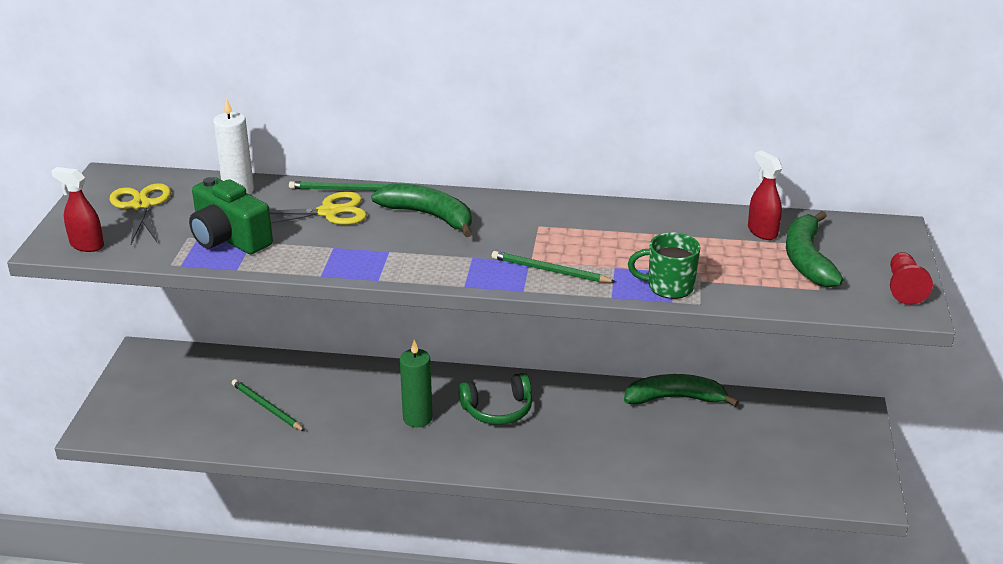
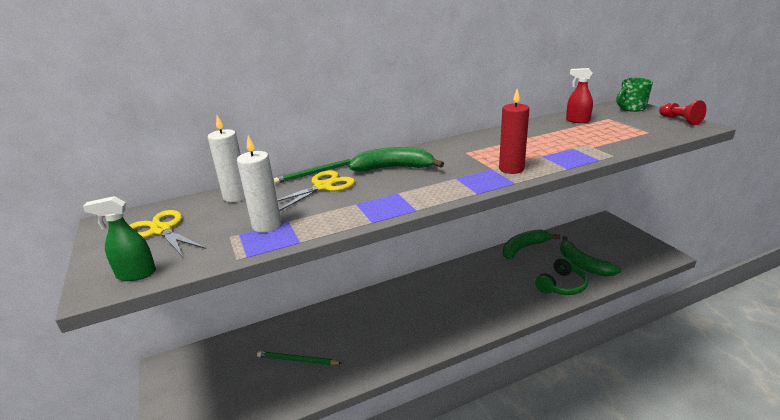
camera: 30 degrees left, 5 degrees down
red spray bottle [51,167,104,252] -> green spray bottle [83,196,156,281]
green camera [189,177,273,254] -> white candle [237,136,281,233]
green candle [400,340,433,427] -> none
green headphones [458,373,532,425] -> green headphones moved to [535,257,588,295]
green pencil [492,251,616,283] -> red candle [499,89,529,174]
green mug [628,233,701,299] -> green mug moved to [616,78,653,112]
green banana [786,211,844,287] -> green banana moved to [560,236,621,277]

